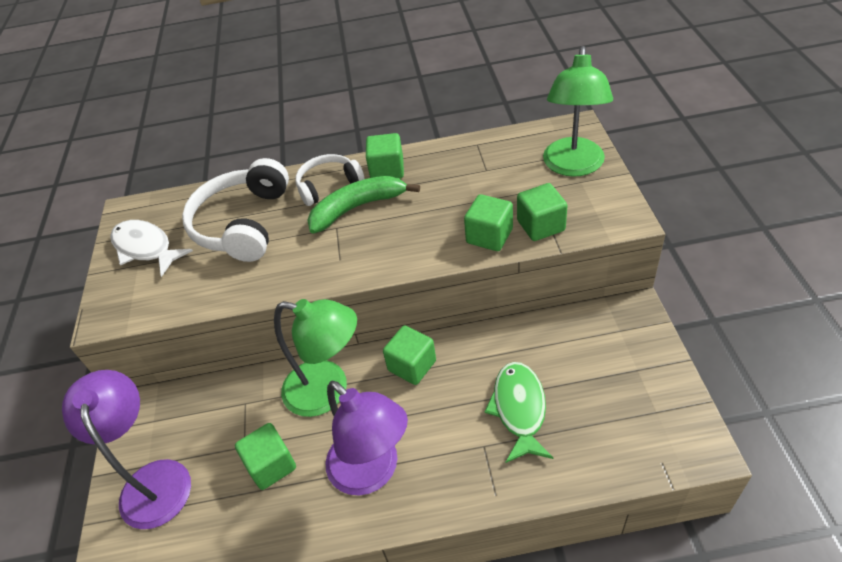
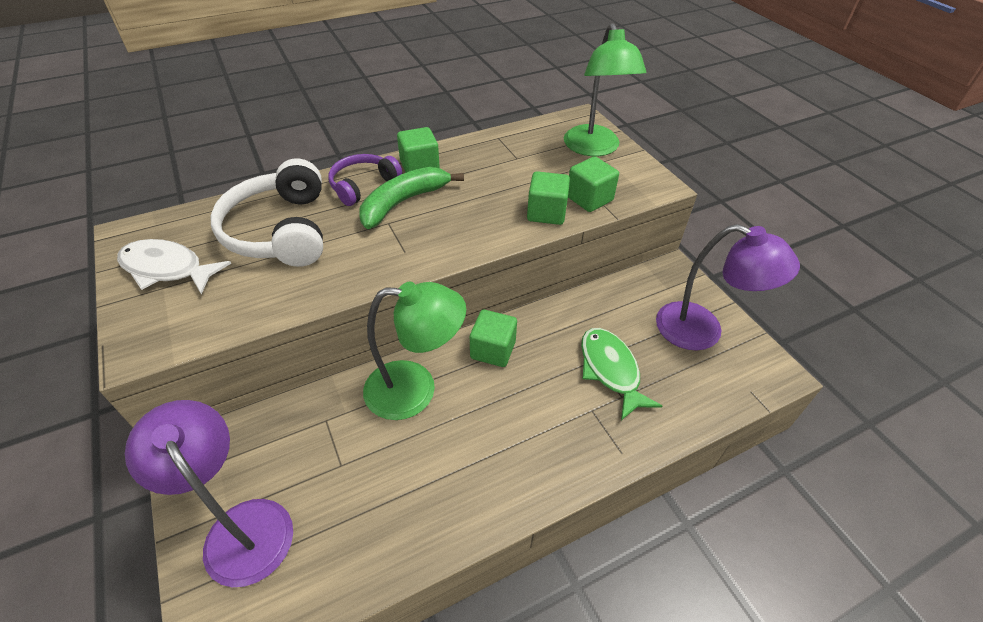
camera: 25 degrees left, 0 degrees up
green cube [235,423,296,490] -> none
white headphones [295,154,364,206] -> purple headphones [328,154,402,206]
purple lamp [325,381,408,496] -> purple lamp moved to [656,224,800,351]

